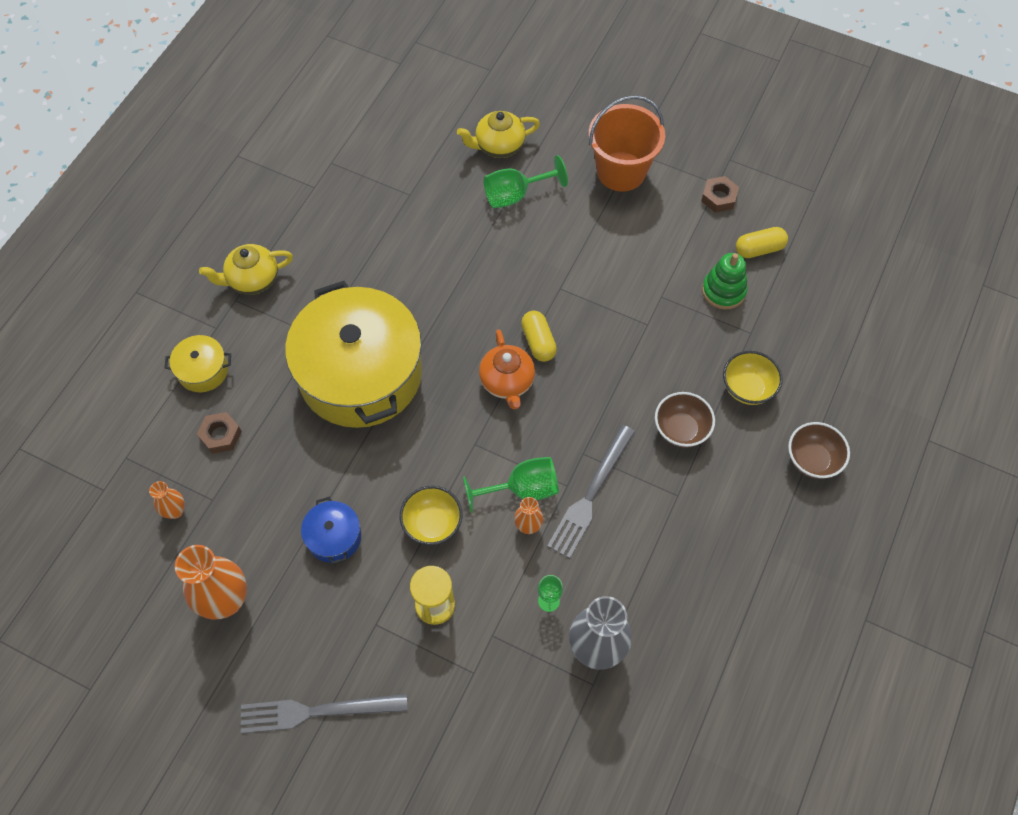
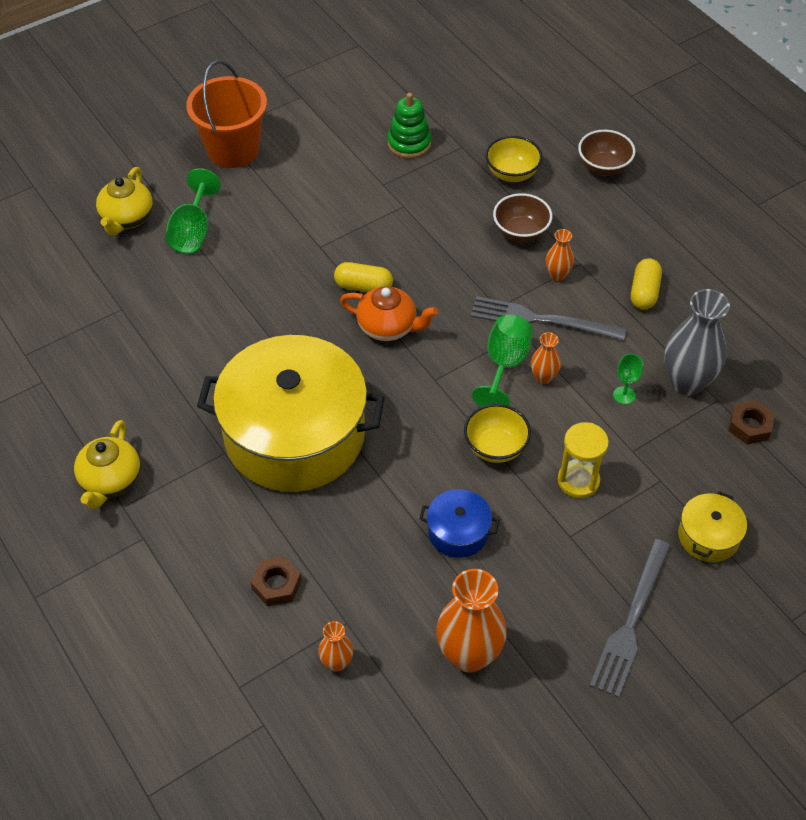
camera: 60 degrees left, 10 degrees down
yellow pot [165,335,231,392] -> yellow pot moved to [678,491,747,562]
grey fork [547,425,635,558] -> grey fork turned 135 degrees clockwise [471,296,626,341]
brown nut [701,176,739,212] -> brown nut moved to [728,400,775,444]
yellow capsule [736,227,788,258] -> yellow capsule moved to [631,258,662,310]
none -> orange vase [546,229,574,281]

